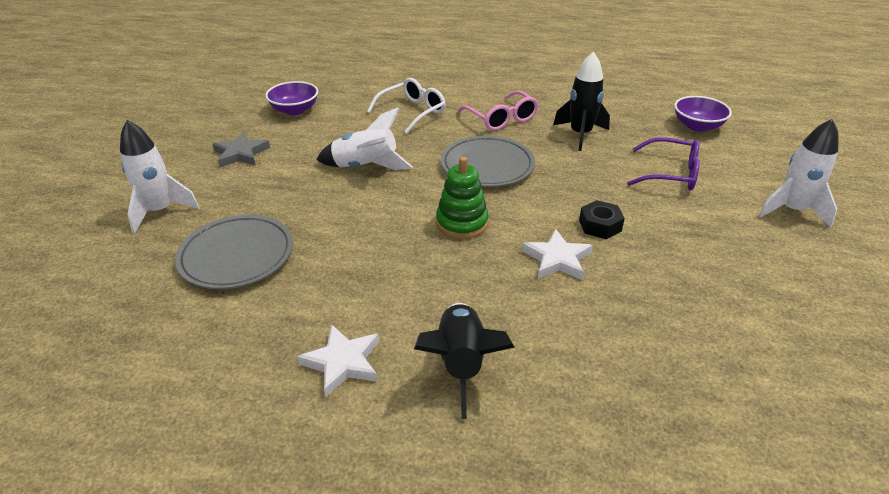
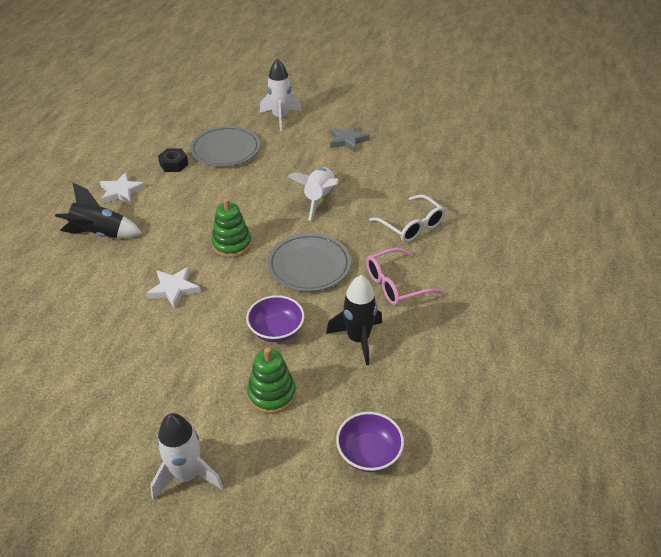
camera: 95 degrees right, 5 degrees up
purple bowl [265,81,318,115] -> purple bowl moved to [246,295,305,342]
black nut [579,200,625,239] -> black nut moved to [158,148,188,172]
purple glasses [627,137,700,191] -> green stacking toy [247,347,296,414]

